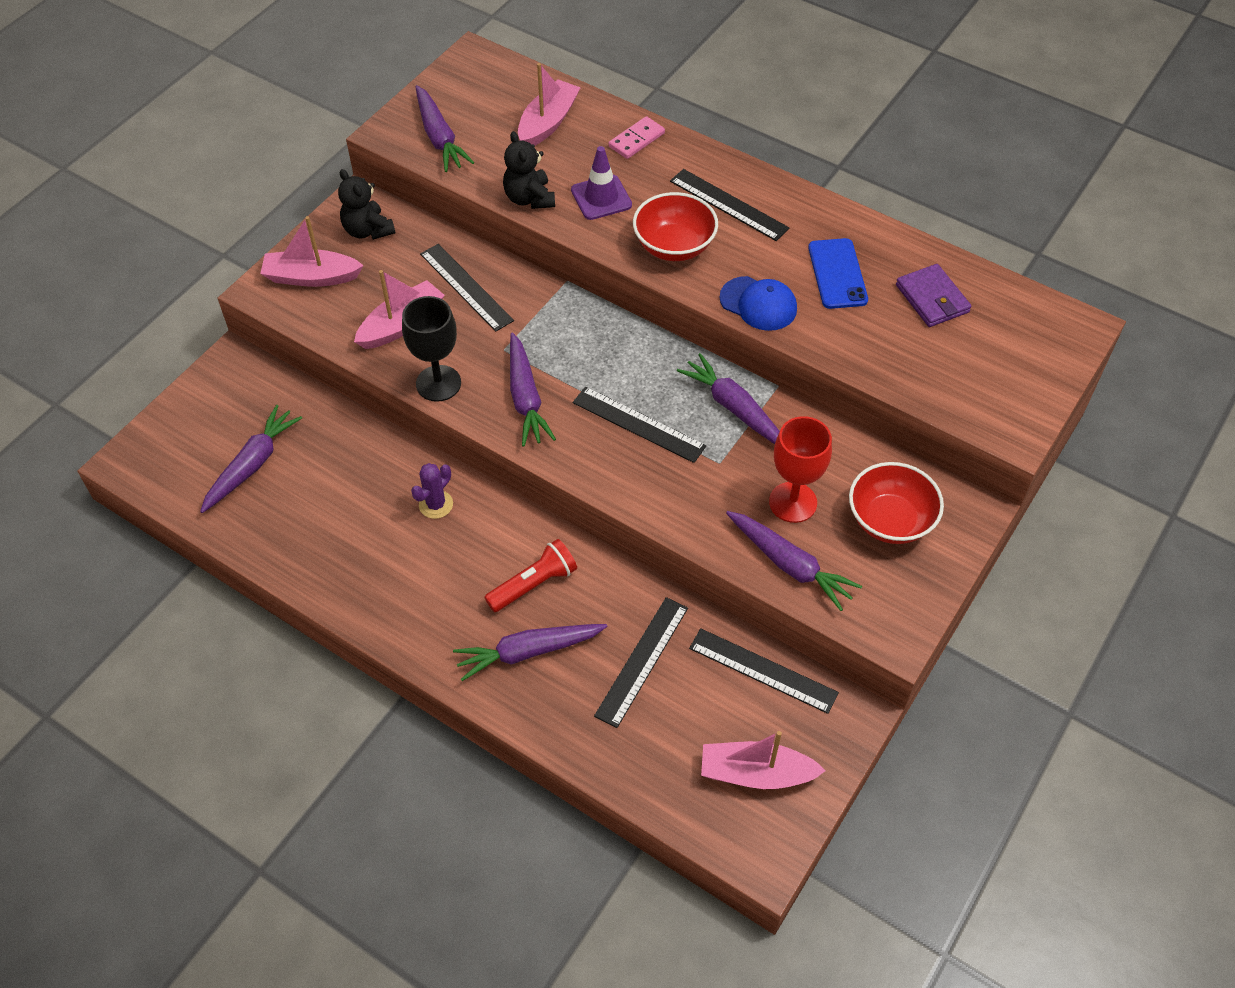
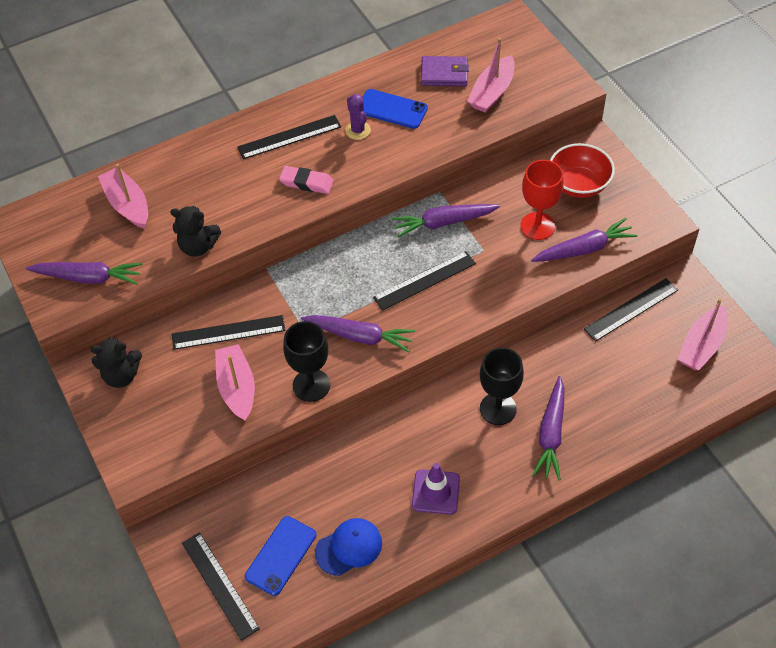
camera: 60 degrees left, 0 degrees up
purple carrot [200,405,302,513] -> blue phone [245,516,316,596]
pink boat [260,216,364,287] -> pink boat moved to [467,38,515,113]
purple cactus [411,463,453,519] -> purple cactus moved to [345,94,371,140]
red flashlight [484,539,577,612] -> black goblet [480,347,524,425]
purple traffic cone [571,146,632,220] -> purple traffic cone moved to [412,463,460,515]
black ruler [594,597,688,728] -> black ruler moved to [182,532,260,641]
pink domino [609,116,665,159] -> none
red bowl [633,192,718,261] -> pink eraser [279,166,333,194]
blue cap [719,276,797,331] -> blue cap moved to [315,518,382,576]

